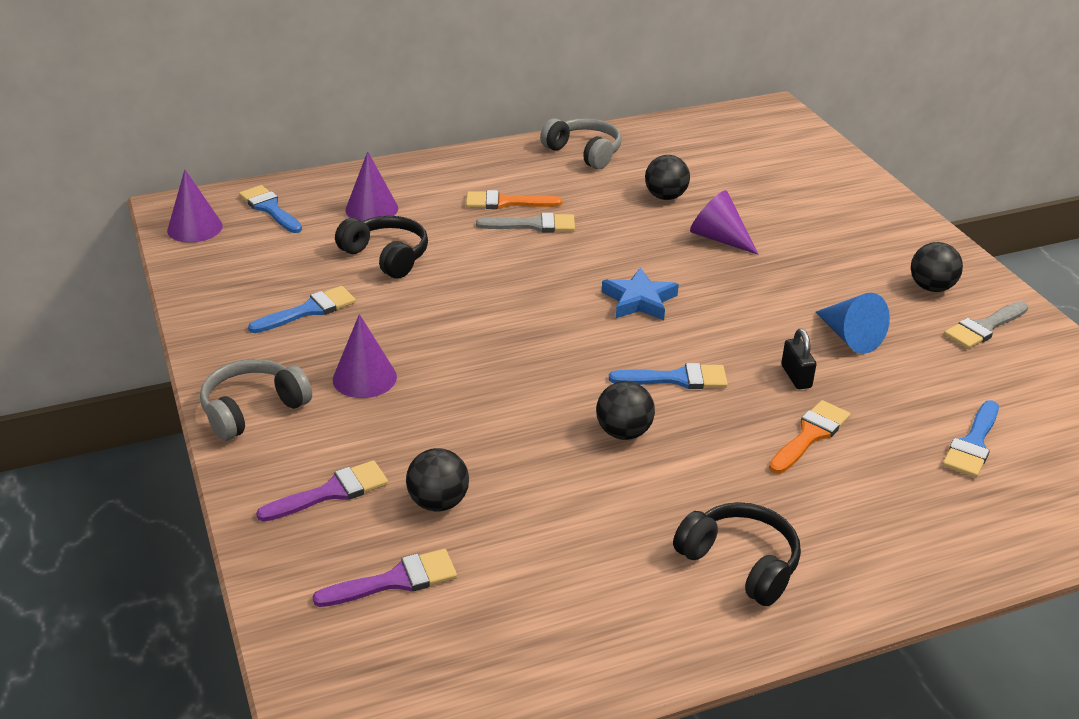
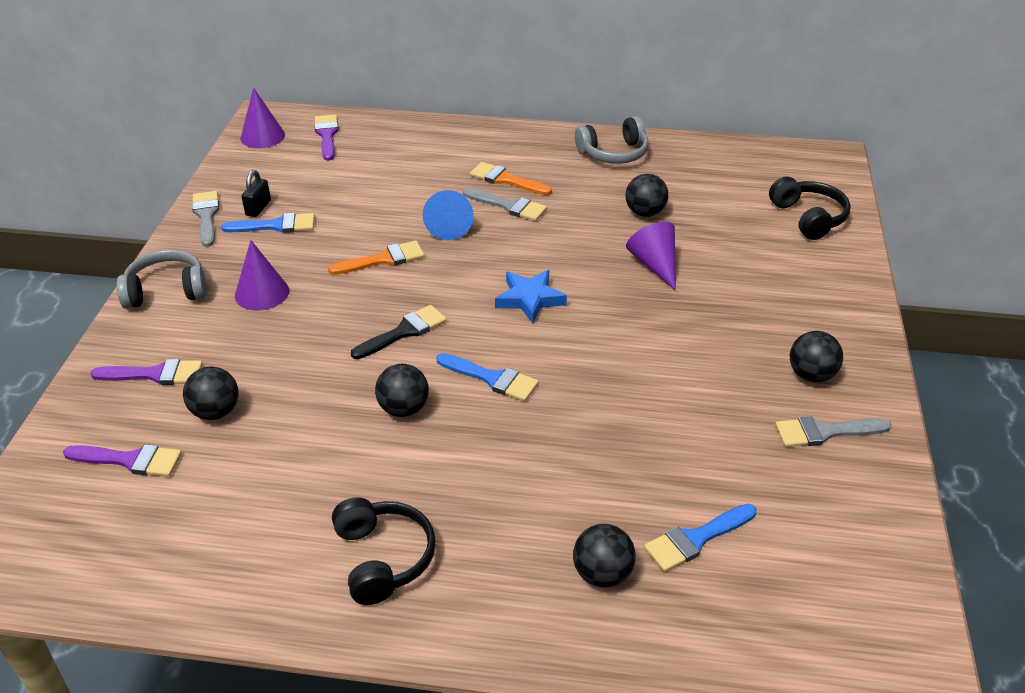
camera: 30 degrees right, 5 degrees up
blue brush [239,185,302,233] -> purple brush [315,115,339,161]
black headphones [335,216,428,278] -> black headphones moved to [769,177,851,240]
purple cone [345,151,398,221] -> none
grey headphones [540,118,621,169] -> grey headphones turned 90 degrees clockwise [575,116,649,164]
orange brush [769,400,850,474] -> orange brush moved to [328,241,424,275]
black padlock [781,329,817,389] -> black padlock moved to [241,170,271,217]
blue cone [815,293,890,354] -> blue cone moved to [423,190,474,240]
none -> grey brush [192,191,220,247]
none -> black brush [351,305,447,359]
none -> black ball [573,524,636,588]

